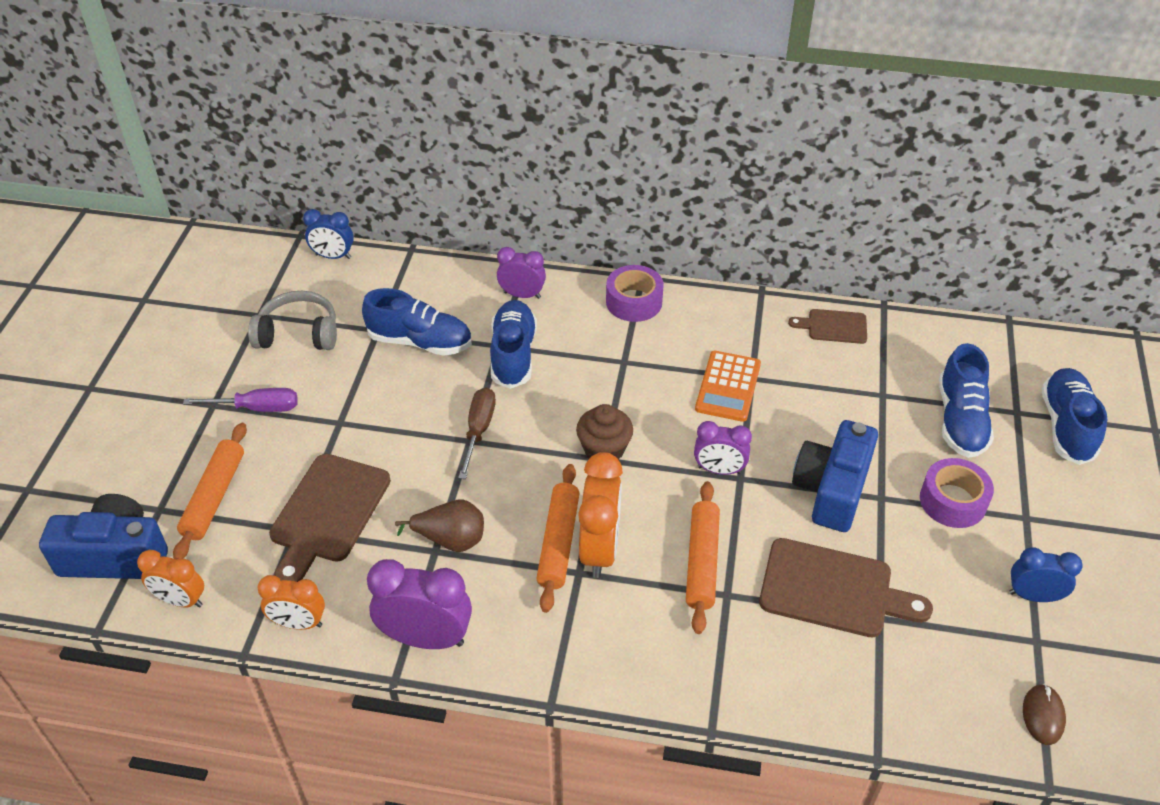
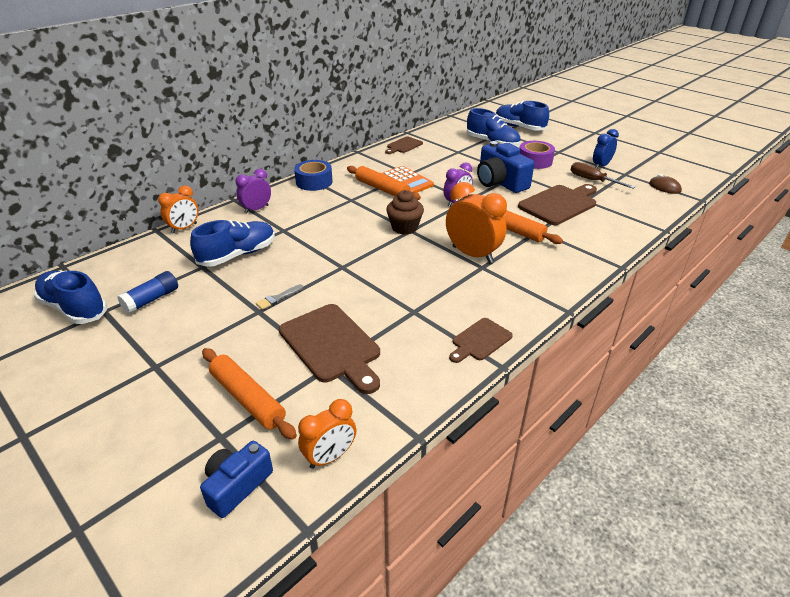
camera: 55 degrees left, 10 degrees down
blue camera [39,494,168,579] -> blue camera [200,441,273,518], size x0.62
purple screwdriver [183,388,298,412] -> none
grey headphones [248,291,337,350] -> blue glue stick [117,271,178,314]
orange clock [257,575,325,630] -> orange clock moved to [158,185,199,234]
blue clock [303,209,354,259] -> none
purple clock [367,559,472,649] -> brown cutting board [449,318,513,363]
brown pear [395,499,484,552] -> none
brown screwdriver [458,387,496,479] -> brown screwdriver moved to [571,162,635,188]
blue shoe [490,300,537,389] -> blue shoe moved to [34,271,107,324]
orange rolling pin [536,464,580,613] -> orange rolling pin moved to [347,166,421,200]
purple tape [606,265,664,322] -> blue tape [294,160,333,191]
none -> grey brush [256,284,303,310]

